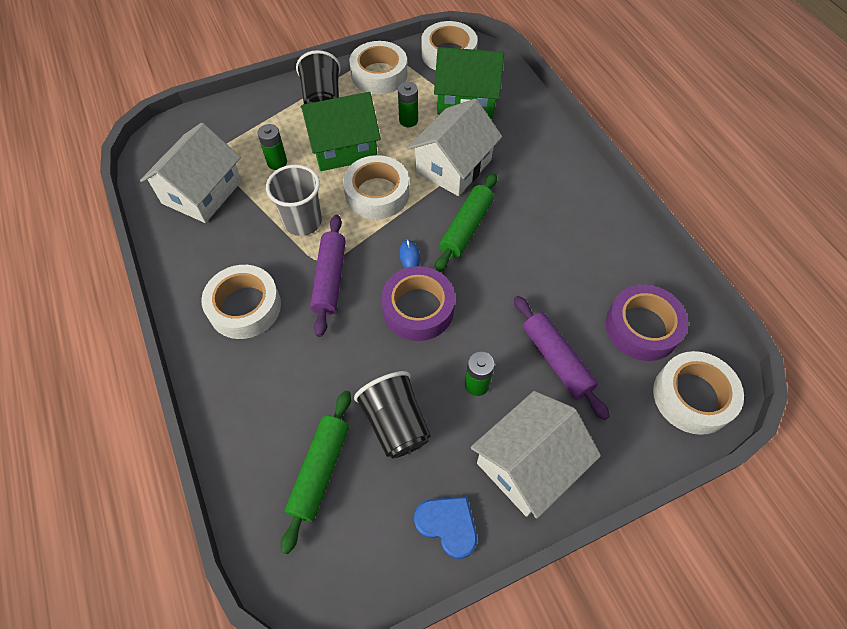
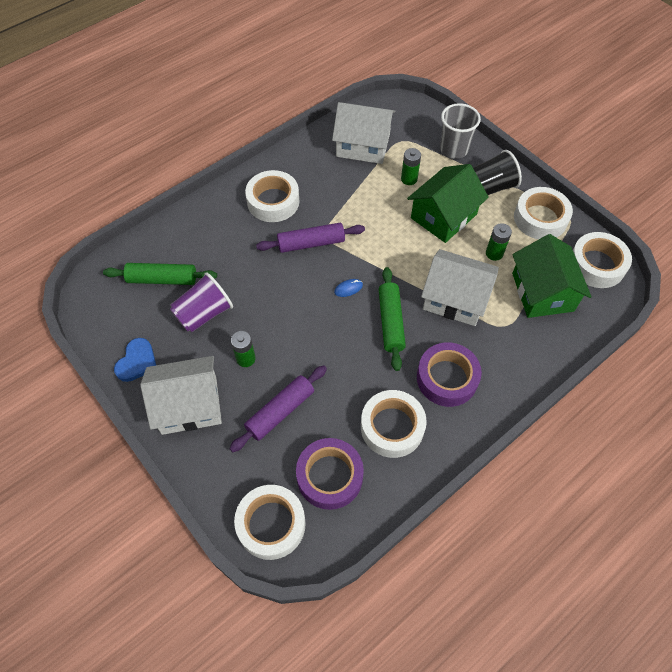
camera: 75 degrees right, 0 degrees up
grey cup [266,165,322,236] -> grey cup moved to [440,103,481,159]
green house [300,92,381,171] -> green house turned 75 degrees clockwise [407,164,489,243]
white tape [343,155,409,219] -> white tape moved to [361,390,427,458]
black cup [354,371,431,458] -> purple cup [170,272,233,332]
purple tape [381,266,455,341] -> purple tape moved to [417,342,482,407]
green rolling pin [435,173,497,272] -> green rolling pin turned 75 degrees clockwise [379,267,406,371]
white house [471,391,601,518] -> white house turned 45 degrees counterclockwise [140,356,222,435]

